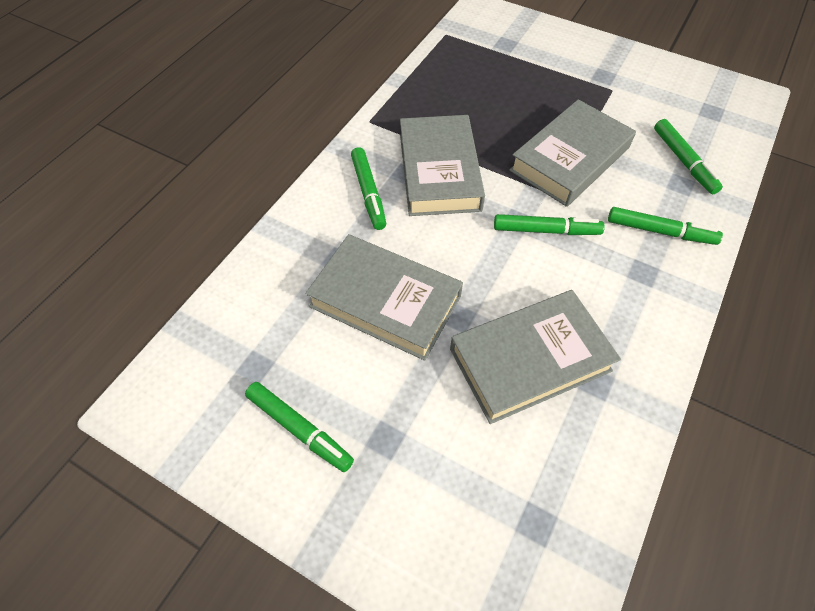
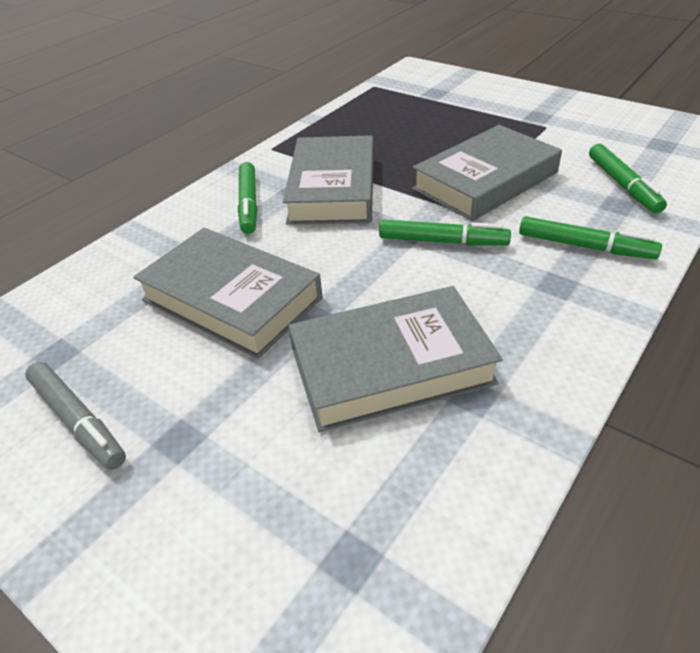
camera: 10 degrees right, 15 degrees down
green marker [245,382,354,472] -> grey marker [25,362,126,470]

